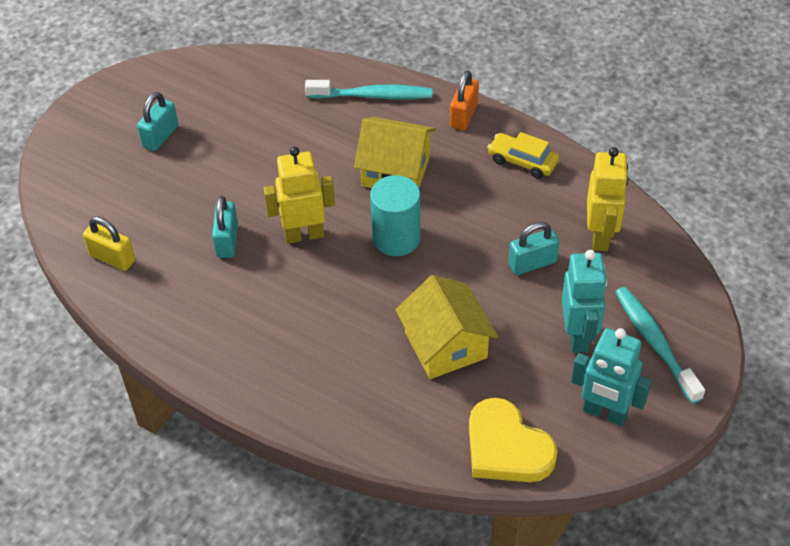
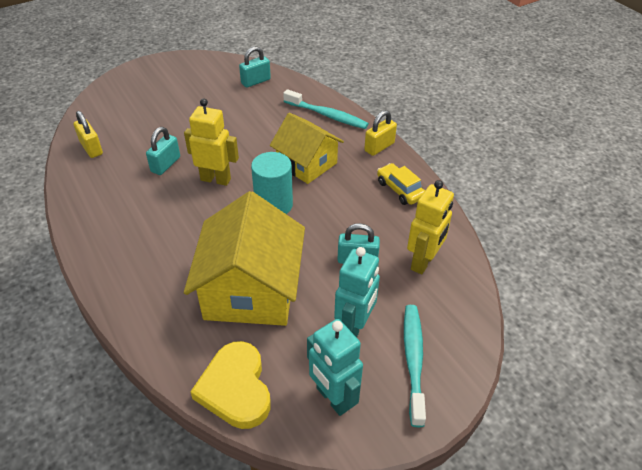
camera: 25 degrees right, 5 degrees down
turquoise padlock [137,92,178,151] -> turquoise padlock moved to [239,46,271,88]
yellow house [395,275,498,379] -> yellow house [184,191,305,326], size x1.54
orange padlock [450,70,479,130] -> yellow padlock [364,110,397,156]

